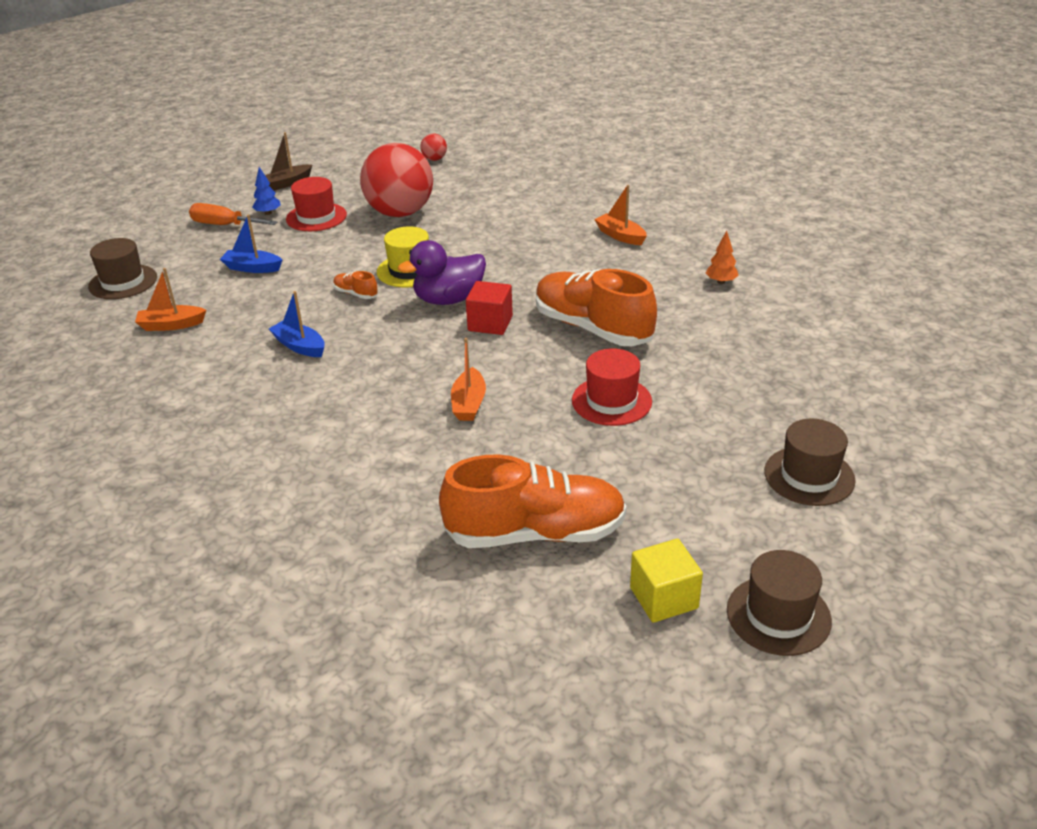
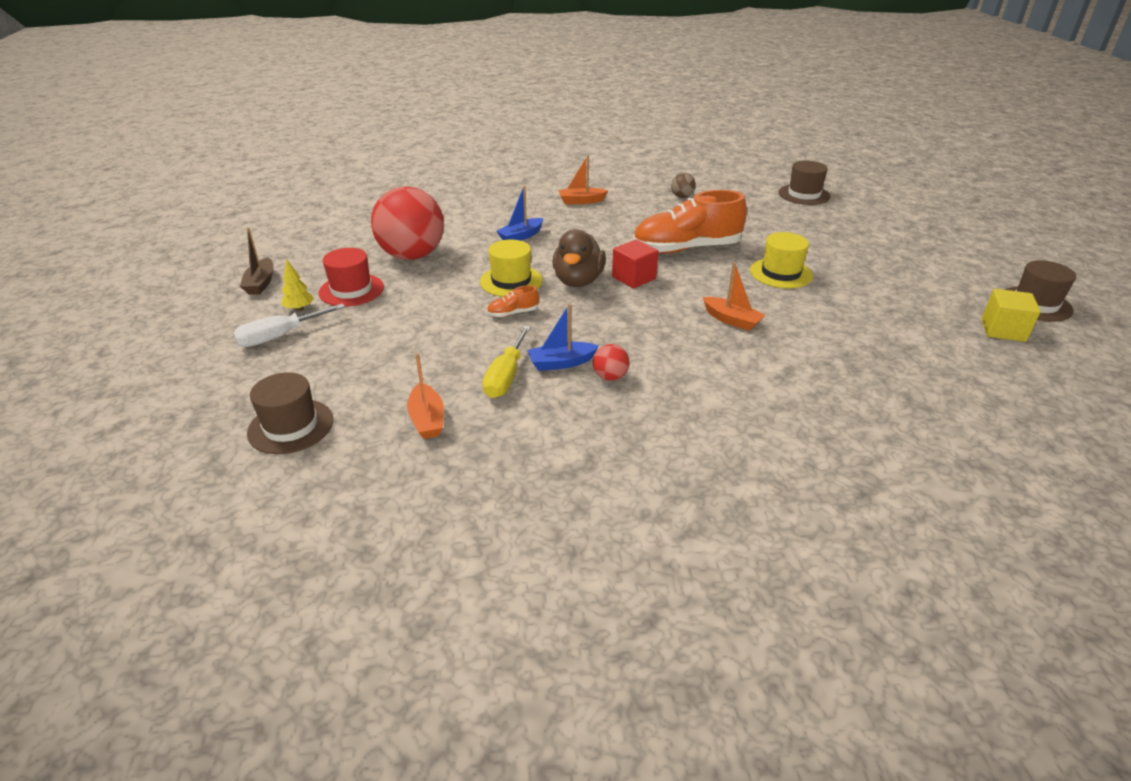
camera: 55 degrees left, 0 degrees up
orange boat [135,268,206,331] -> orange boat turned 45 degrees counterclockwise [407,353,444,439]
orange screwdriver [189,203,277,225] -> white screwdriver [233,304,345,347]
blue boat [220,215,282,273] -> blue boat moved to [496,186,544,241]
blue tree [252,167,281,215] -> yellow tree [281,259,314,311]
purple duck [398,240,486,305] -> brown duck [552,229,606,287]
red ball [420,134,447,161] -> red ball moved to [593,344,629,381]
orange shoe [439,454,626,548] -> none
red hat [572,348,652,426] -> yellow hat [750,232,813,288]
orange tree [706,231,739,284] -> brown ball [671,173,696,198]
brown hat [764,419,856,506] -> brown hat moved to [778,161,830,205]
none -> yellow screwdriver [482,325,531,398]

